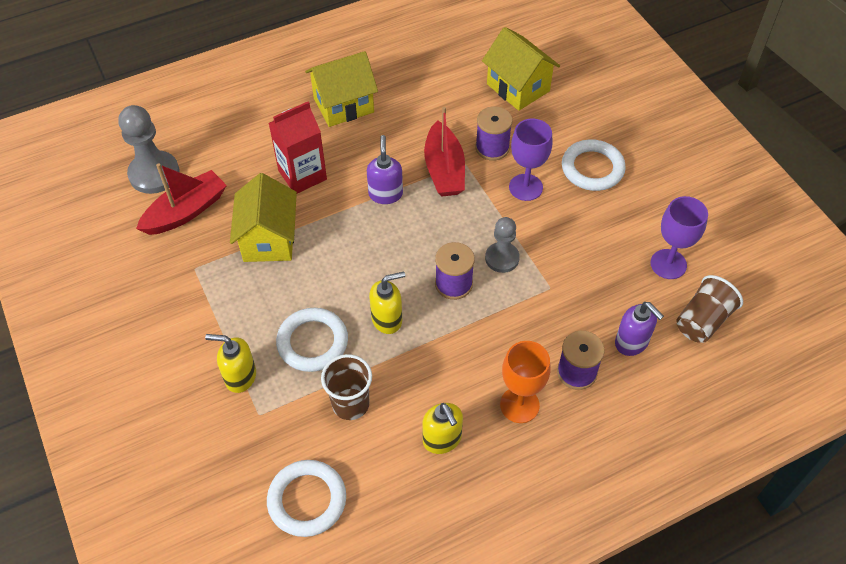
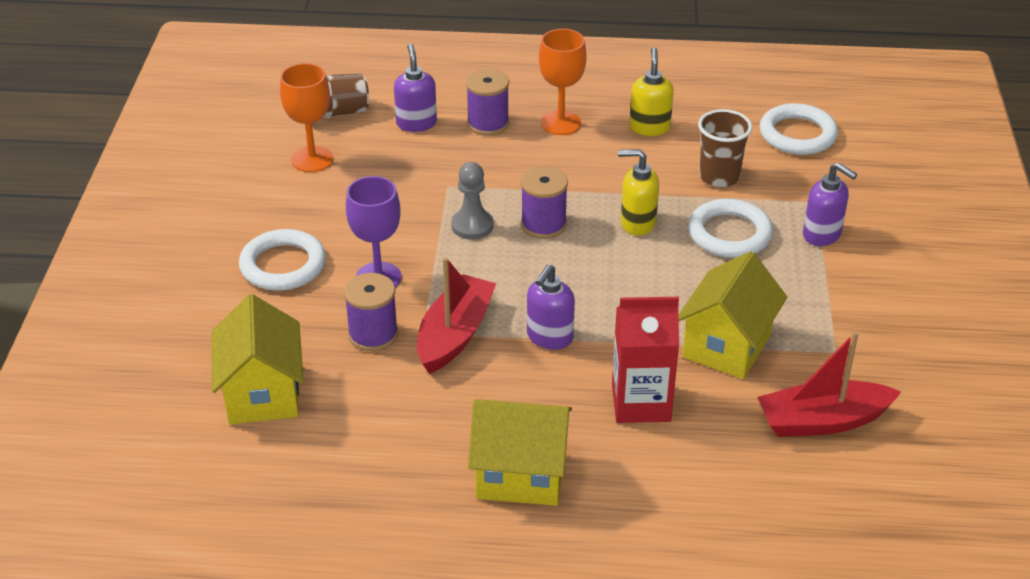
camera: 150 degrees left, 15 degrees down
grey pawn [118,105,180,194] -> none
yellow soap dispenser [205,334,256,393] -> purple soap dispenser [803,162,857,246]
purple goblet [651,196,708,279] -> orange goblet [280,63,333,172]

